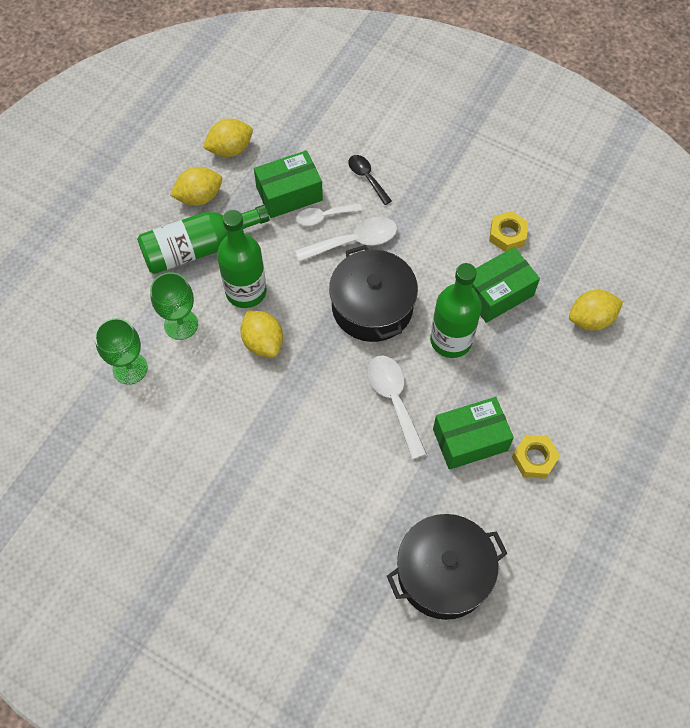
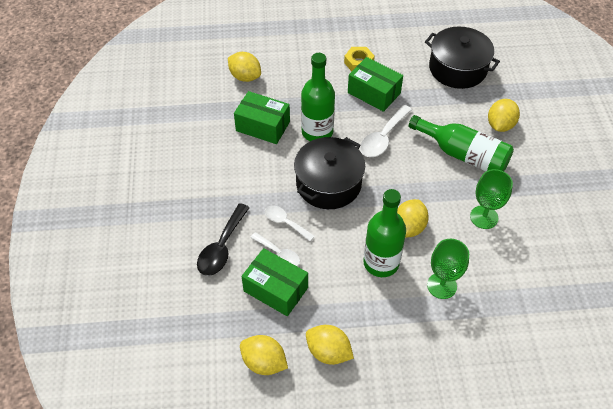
camera: 125 degrees left, 10 degrees down
green goblet [95,318,148,385] -> green goblet moved to [470,169,513,229]
green bottle [137,205,269,274] -> green bottle moved to [409,115,514,171]
white spoon [295,217,397,262] -> white spoon [265,205,315,241], size x0.65
black spoon [348,155,392,205] -> black spoon [197,203,250,276], size x1.54
yellow nut [489,211,528,252] -> none
none -> yellow lemon [488,99,520,132]

